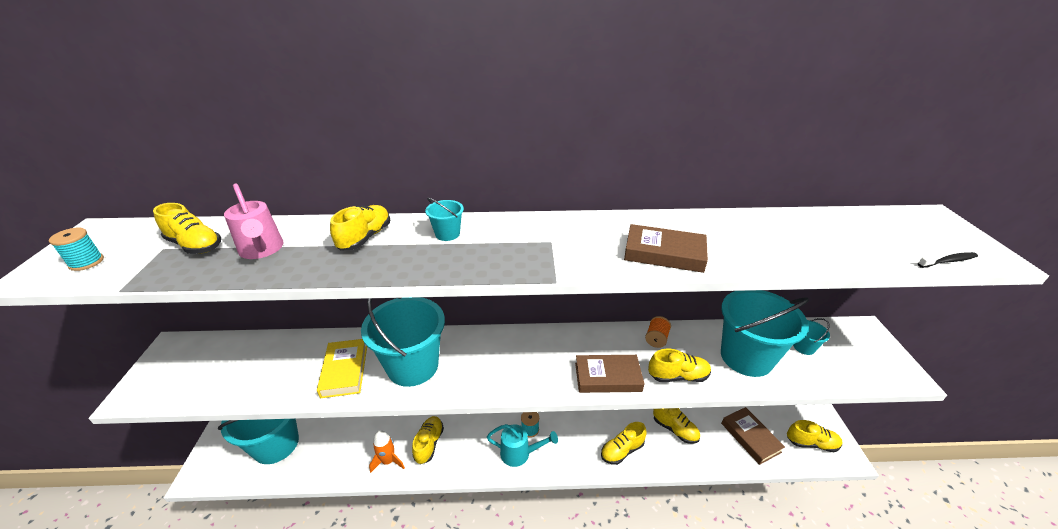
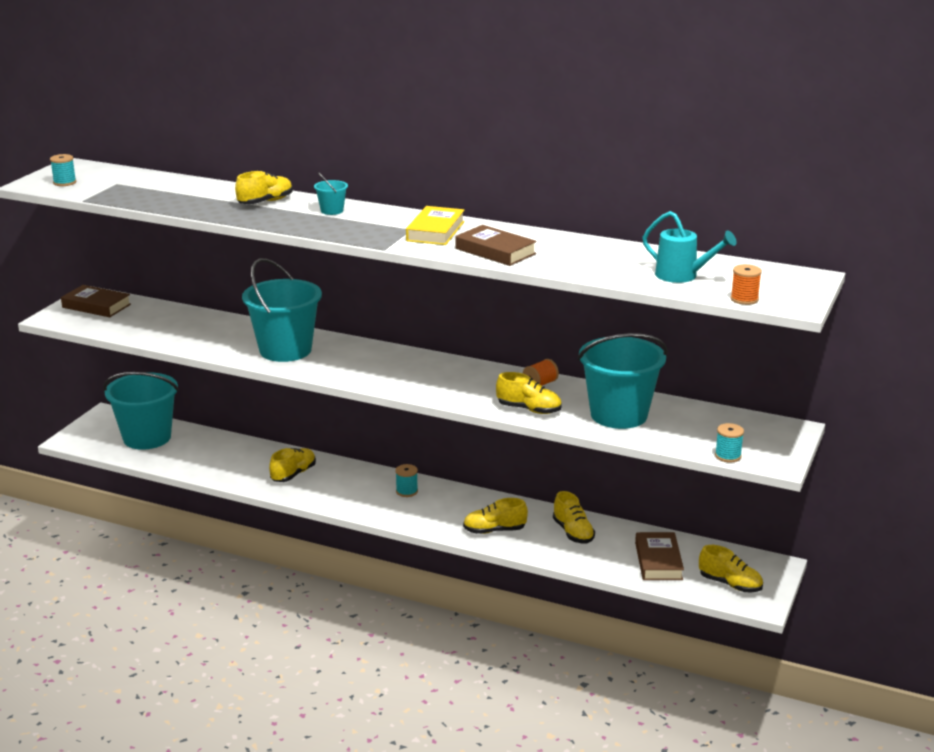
camera: 25 degrees right, 10 degrees down
yellow shoe [153,203,221,254] -> none
pink watering can [224,183,284,259] -> none
yellow book [317,339,367,398] -> yellow book moved to [406,206,465,245]
orange rocket [369,430,405,473] -> none
turquoise watering can [487,424,558,467] -> turquoise watering can moved to [642,211,737,283]
brown book [575,355,644,393] -> brown book moved to [61,285,131,317]
turquoise bucket [793,318,830,355] -> none
black toothbrush [918,252,978,268] -> orange spool [731,264,762,305]
none -> turquoise spool [715,423,744,462]

